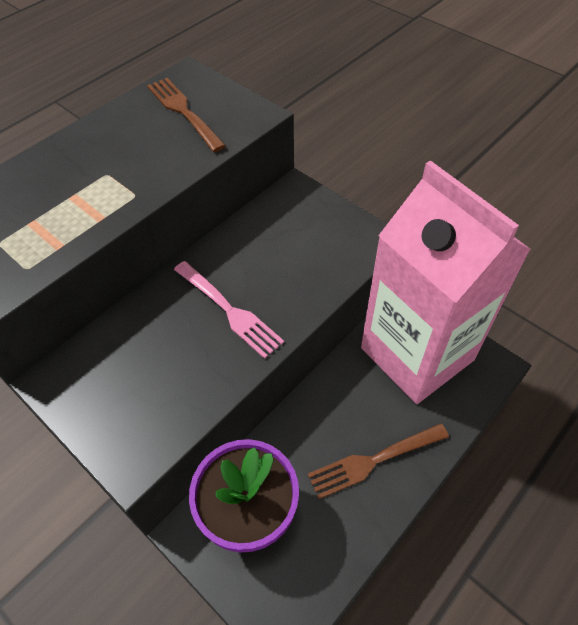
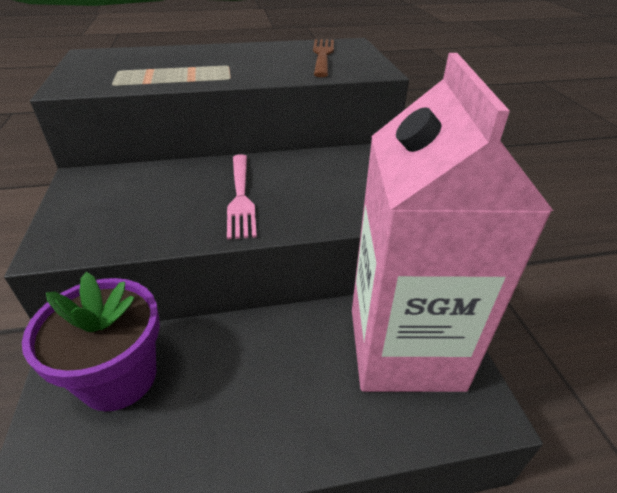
camera: 35 degrees right, 15 degrees down
brown fork [308,423,449,499] -> none

